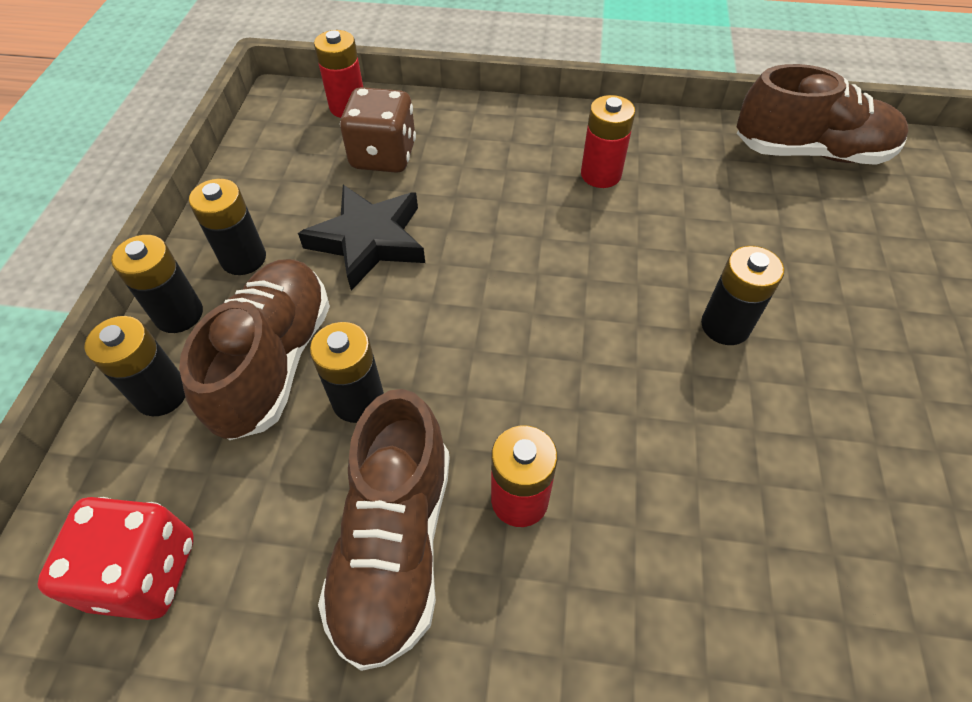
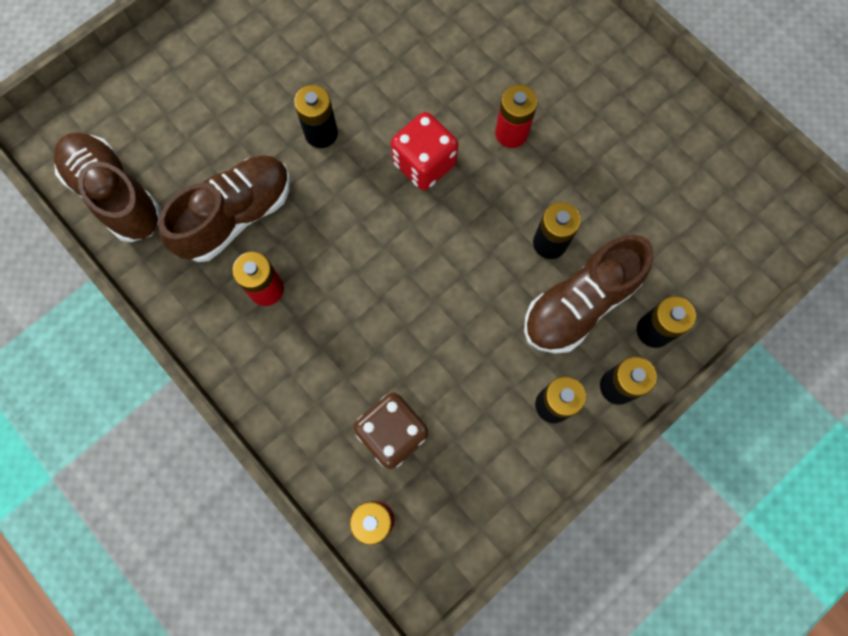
camera: 140 degrees left, 20 degrees up
red dice [37,497,194,620] -> red dice moved to [391,112,458,190]
black star [298,185,425,291] -> none
brown shoe [318,389,450,671] -> brown shoe moved to [158,155,290,262]

